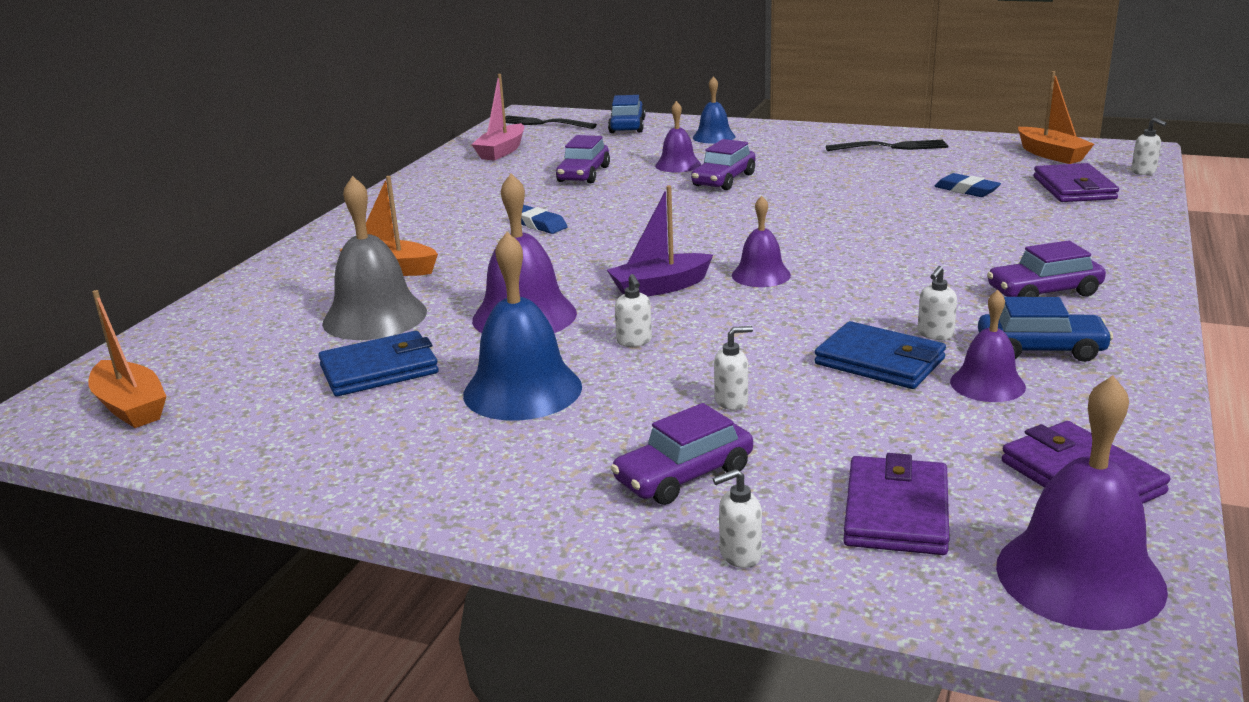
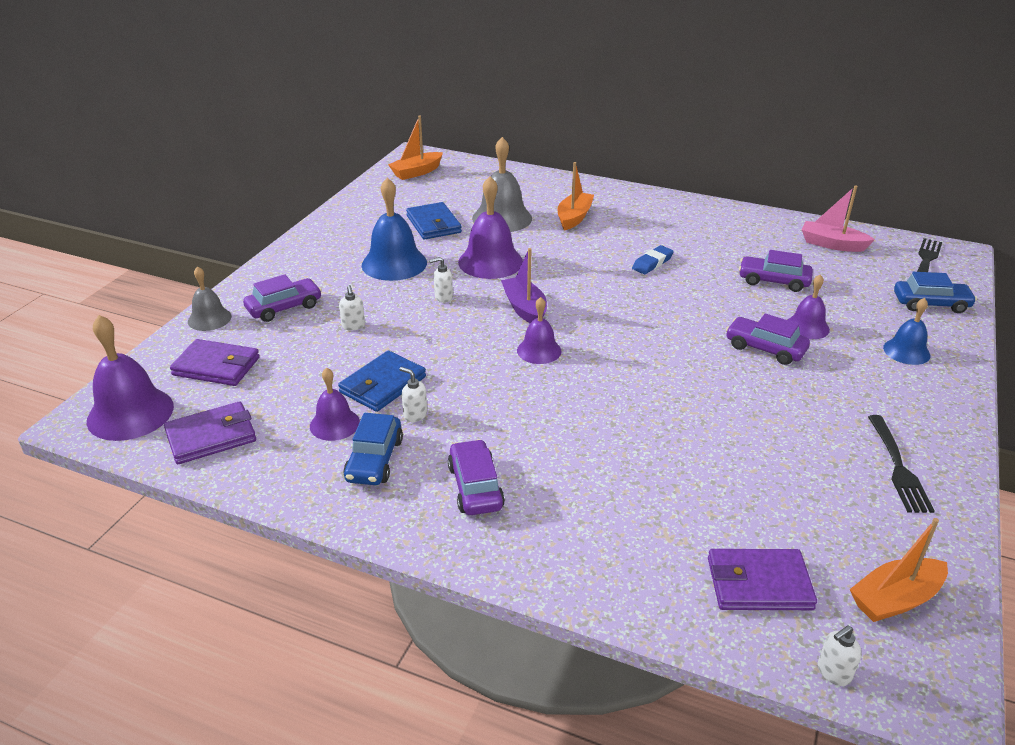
camera: 90 degrees right, 10 degrees up
purple car [611,403,753,505] -> purple car turned 90 degrees clockwise [243,274,322,322]
white soap dispenser [713,469,762,568] -> grey bell [188,266,232,331]
blue eraser [934,173,1001,197] -> none

